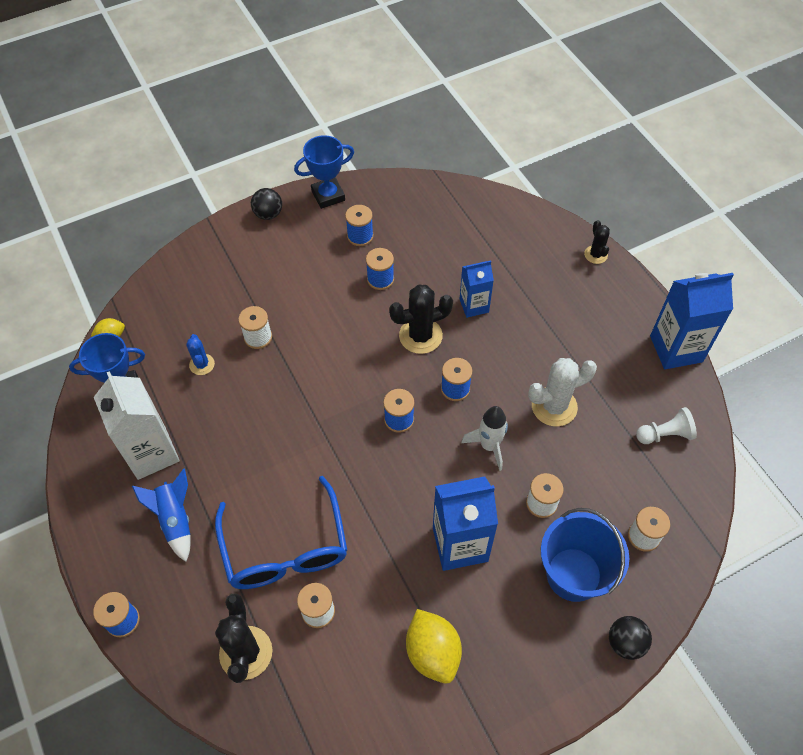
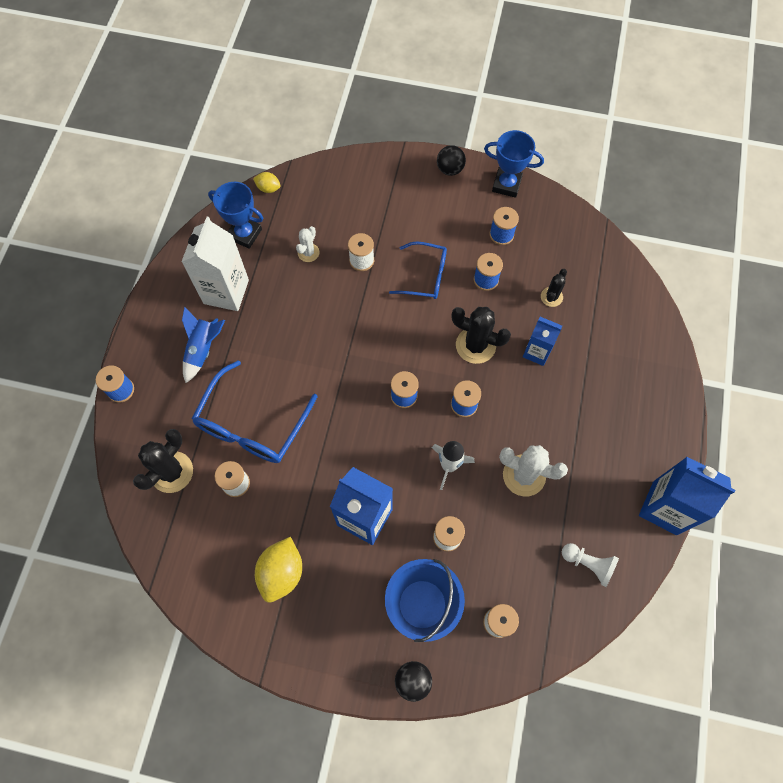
camera: 40 degrees right, 10 degrees up
blue cactus [186,334,215,375] -> white cactus [296,226,320,262]
black cactus [584,220,610,264] -> black cactus moved to [541,269,567,307]
none -> blue glasses [389,241,447,299]

